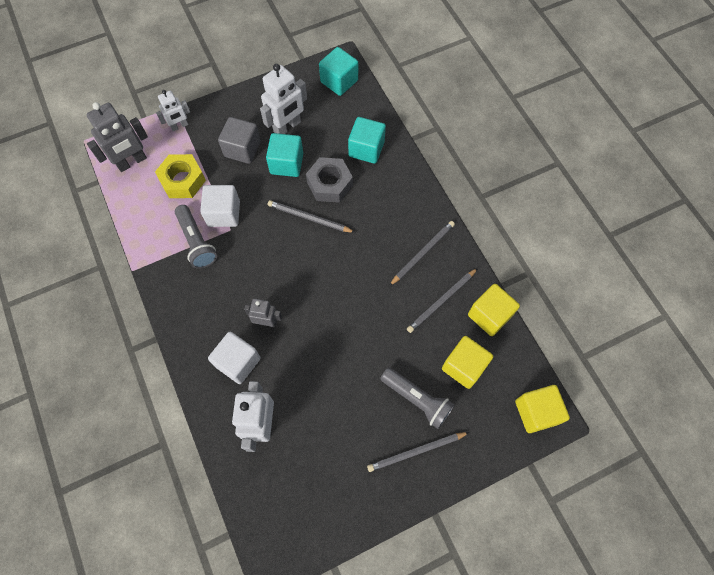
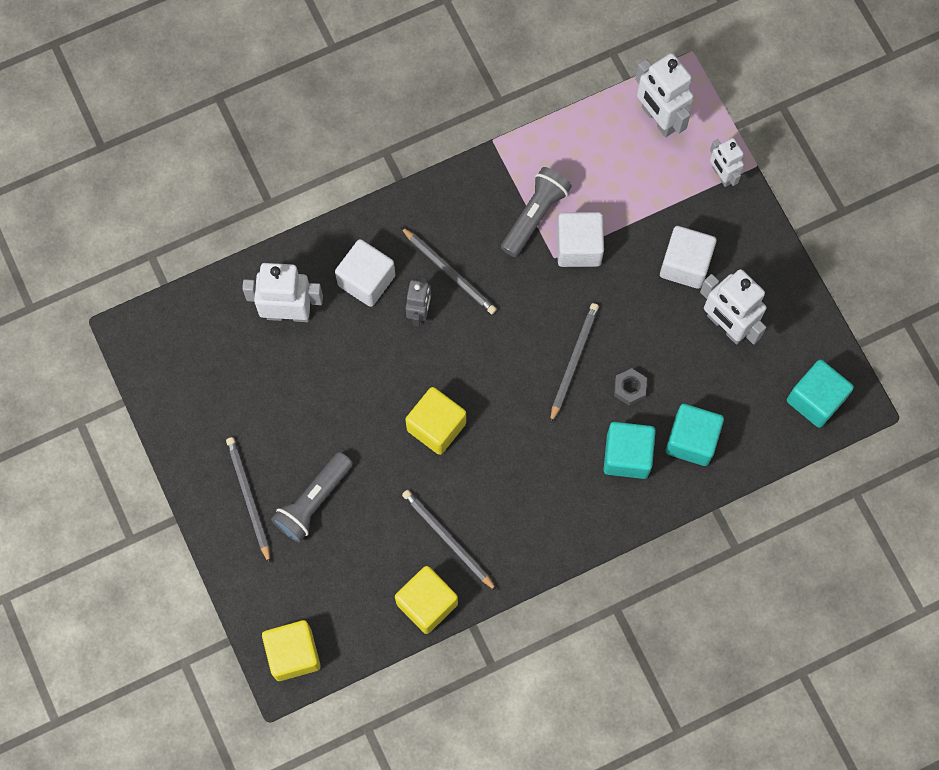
camera: 90 degrees right, 5 degrees up
grey robot [86,102,148,172] -> white robot [635,53,694,137]
yellow nut [155,154,206,198] -> none
grey flashlight [175,205,217,269] -> grey flashlight turned 150 degrees clockwise [501,167,572,257]
grey cube [218,117,261,164] -> white cube [660,226,716,289]
turquoise cube [266,133,303,177] -> turquoise cube moved to [604,422,656,479]
grey nut [306,157,353,203] -> grey nut [614,368,647,405], size x0.53
grey pencil [389,221,455,286] -> grey pencil moved to [400,226,497,314]
yellow cube [442,336,493,389] -> yellow cube moved to [405,387,466,455]

